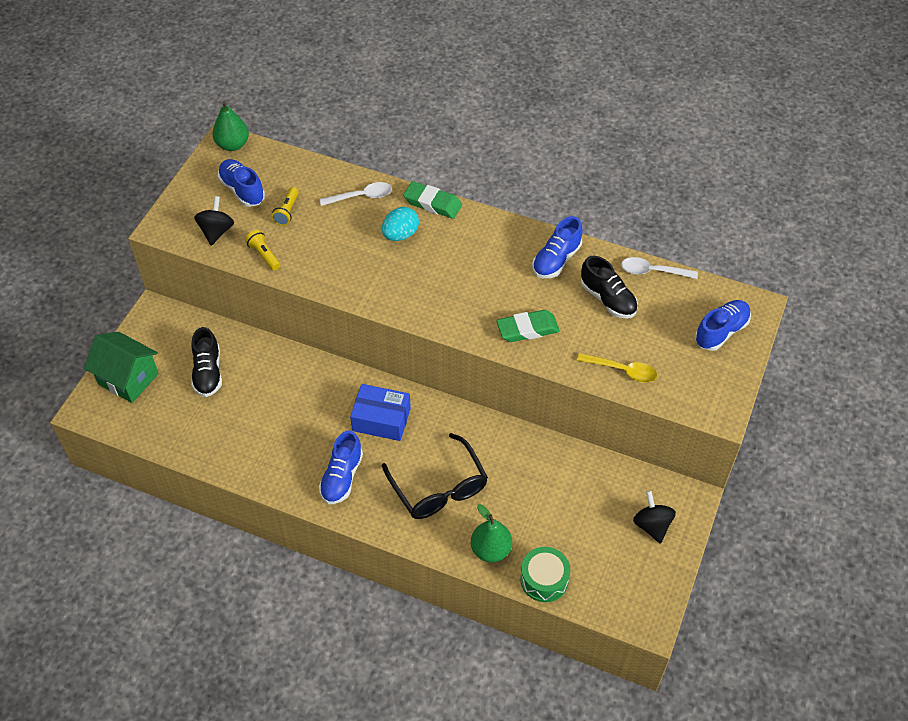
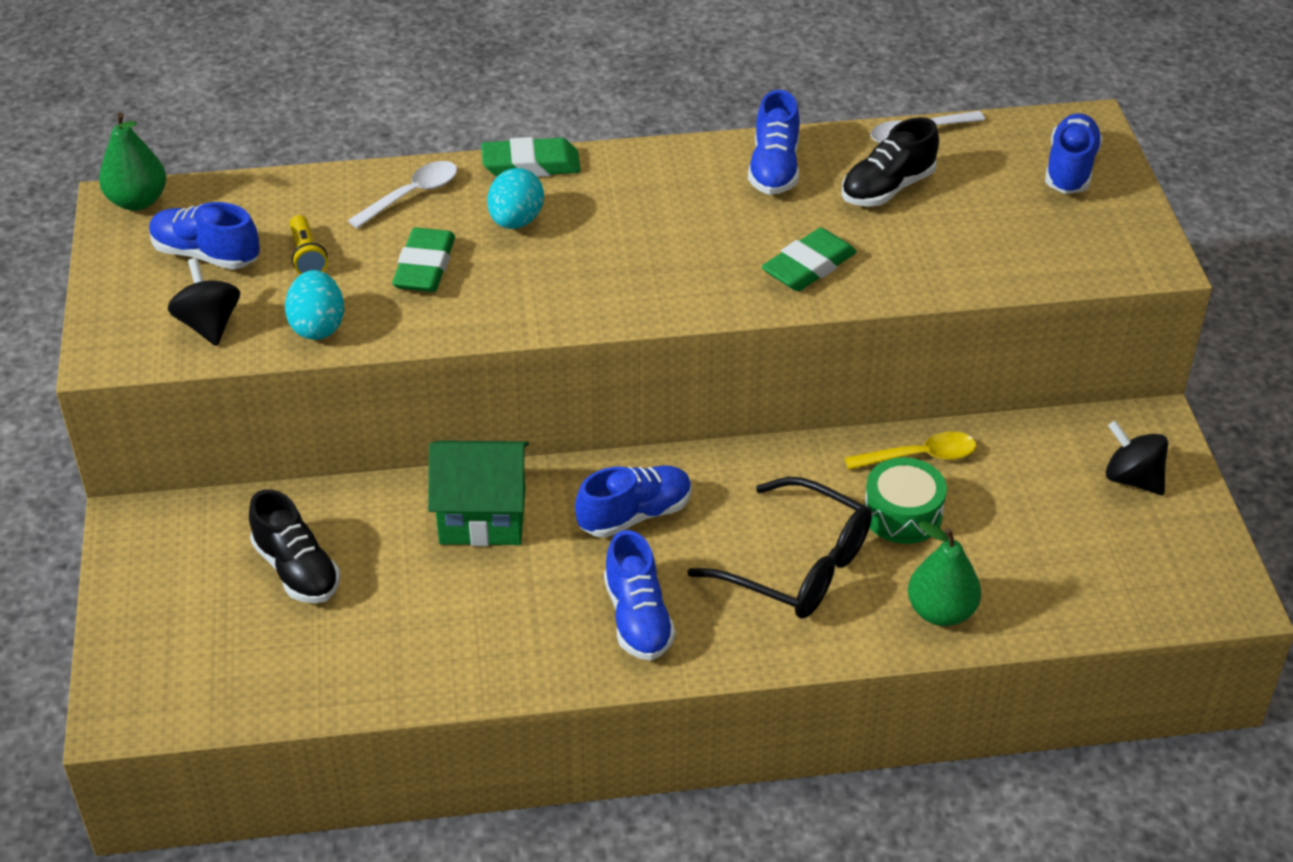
camera: 30 degrees left, 10 degrees down
green house [84,332,159,403] -> green house moved to [428,440,529,546]
yellow flashlight [245,230,280,271] -> turquoise egg [285,270,344,340]
blue box [350,384,411,441] -> blue shoe [575,465,692,538]
green drum [520,547,570,602] -> green drum moved to [864,457,947,544]
yellow spoon [577,353,657,383] -> yellow spoon moved to [845,432,976,470]
black shoe [581,256,638,319] -> black shoe turned 120 degrees clockwise [842,117,939,207]
none -> green eraser [392,228,455,292]

